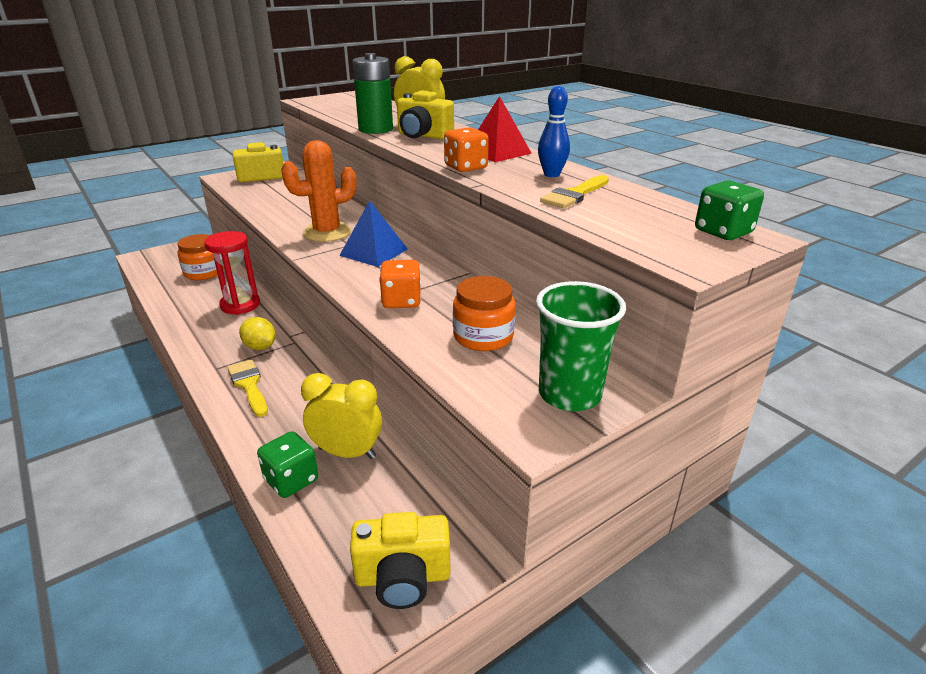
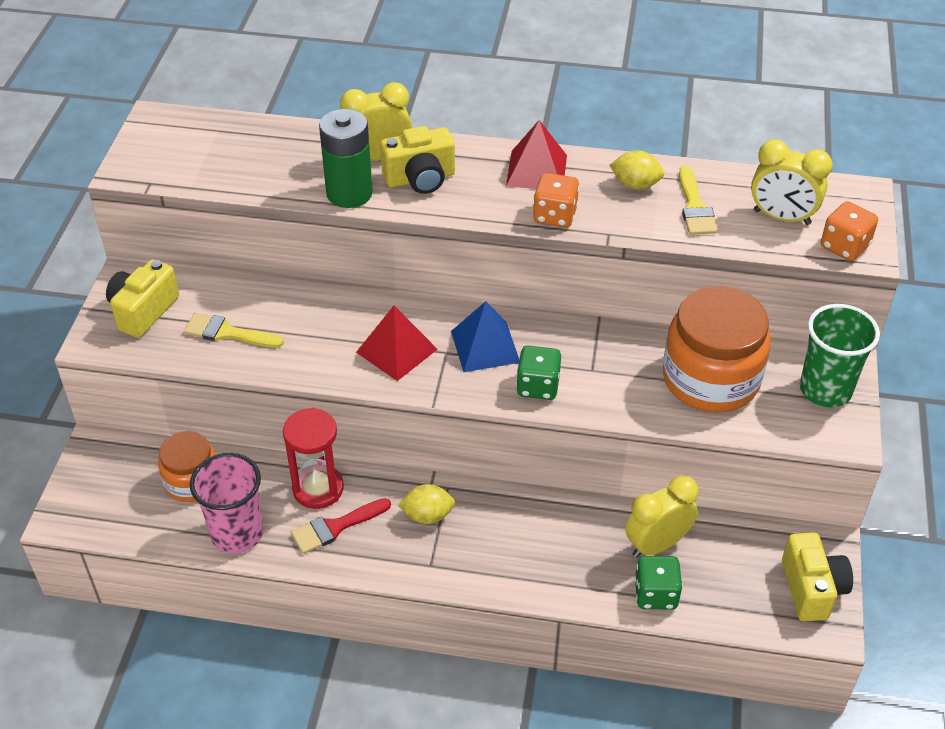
camera: 45 degrees left, 15 degrees up
yellow brush [227,360,268,417] -> yellow brush moved to [184,313,284,348]
orange cactus [281,140,357,242] -> red pyramid [356,306,438,381]
yellow camera [350,512,451,609] -> yellow camera turned 45 degrees counterclockwise [782,532,853,621]
orange dice [379,260,421,308] -> orange dice moved to [821,201,878,261]
orange jar [453,276,515,351] -> orange jar [663,286,771,413], size x1.70
blue bowling pin [538,86,570,177] -> yellow lemon [609,150,664,189]
green dice [695,180,764,240] -> green dice moved to [516,346,561,400]
none -> pink cup [190,453,263,553]
none -> red brush [291,498,391,554]
none -> yellow clock [751,139,833,225]

